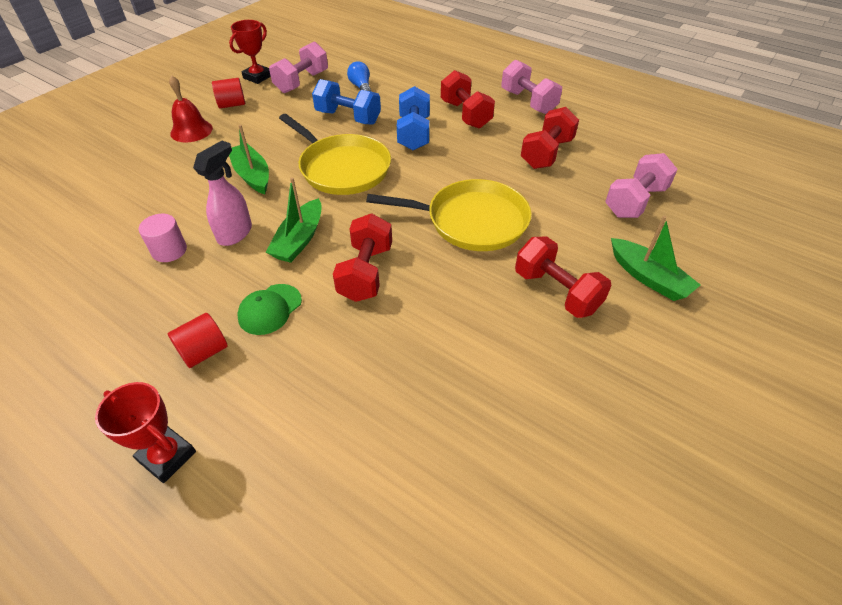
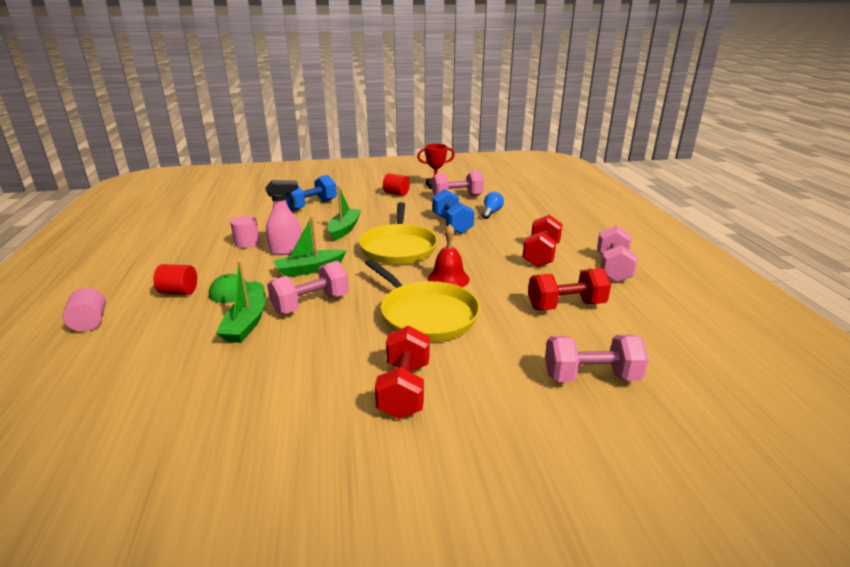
camera: 45 degrees right, 20 degrees down
red trophy [95,382,196,483] -> pink cylinder [62,288,106,332]
red bell [169,75,213,143] -> red bell moved to [427,224,470,287]
red dumbbell [333,213,392,302] -> pink dumbbell [267,261,349,315]
blue dumbbell [397,86,430,150] -> blue dumbbell moved to [286,175,337,211]
green boat [611,216,700,301] -> green boat moved to [216,261,266,343]

